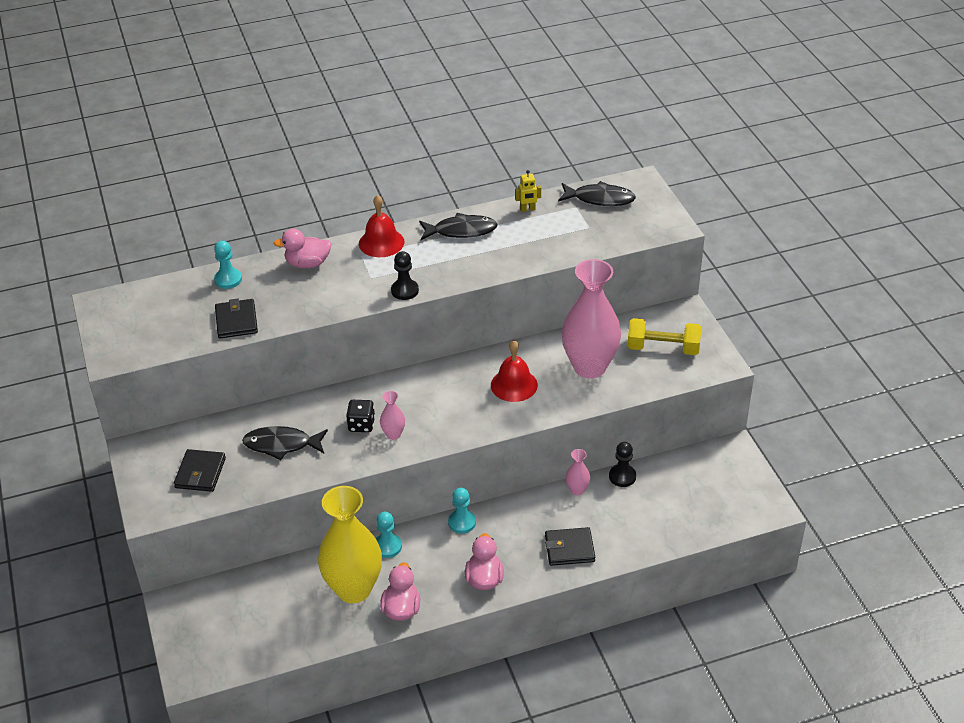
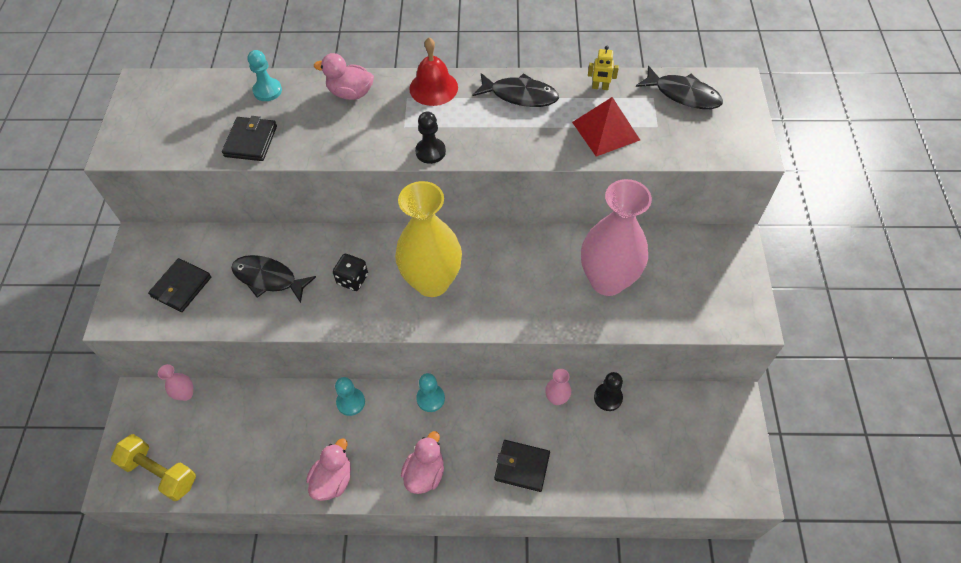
camera: 20 degrees right, 15 degrees up
yellow vase [318,486,382,603] -> yellow vase moved to [395,181,462,297]
pink vase [380,391,405,440] -> pink vase moved to [158,364,193,401]
red bell [491,340,538,402] -> none
yellow dumbbell [627,318,701,355] -> yellow dumbbell moved to [111,434,196,501]
none -> red pyramid [572,97,640,157]

